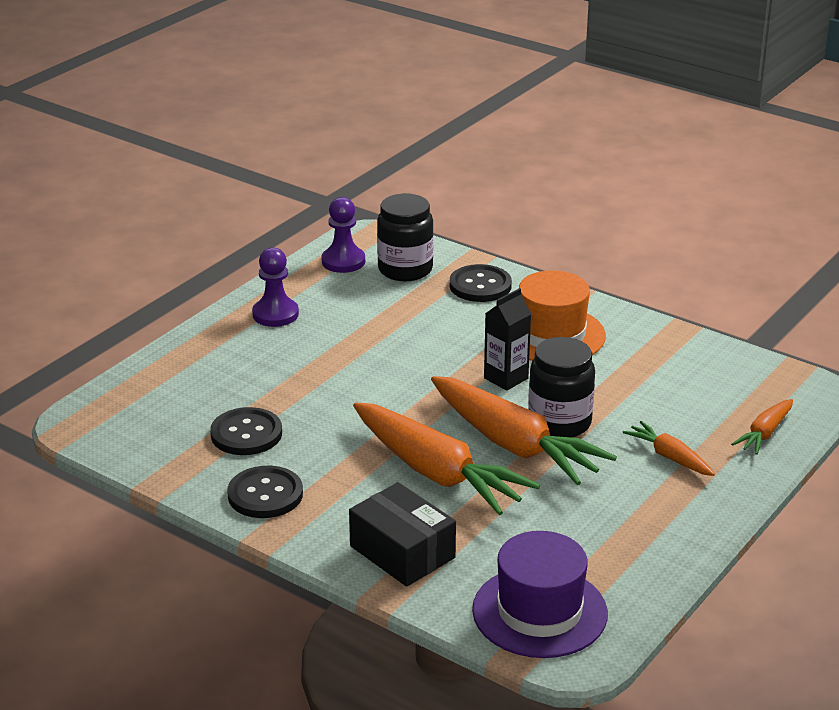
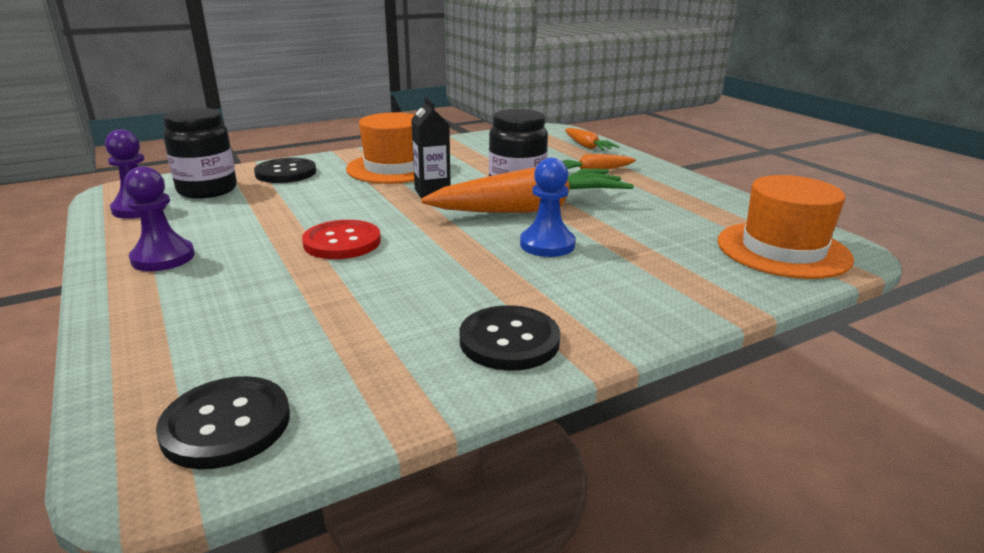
camera: 65 degrees left, 5 degrees down
black button [210,407,282,455] -> black button moved to [156,376,290,469]
black box [349,482,456,587] -> none
orange carrot [353,402,540,515] -> blue pawn [520,158,576,257]
purple hat [472,531,608,658] -> orange hat [717,175,854,279]
none -> red button [302,220,381,259]

